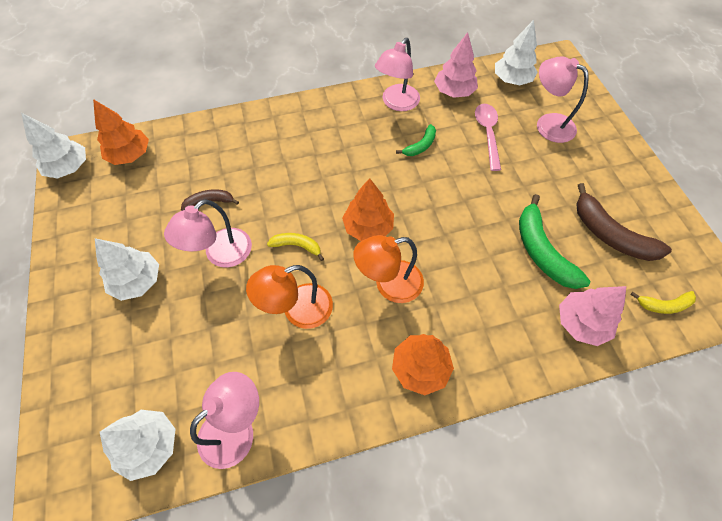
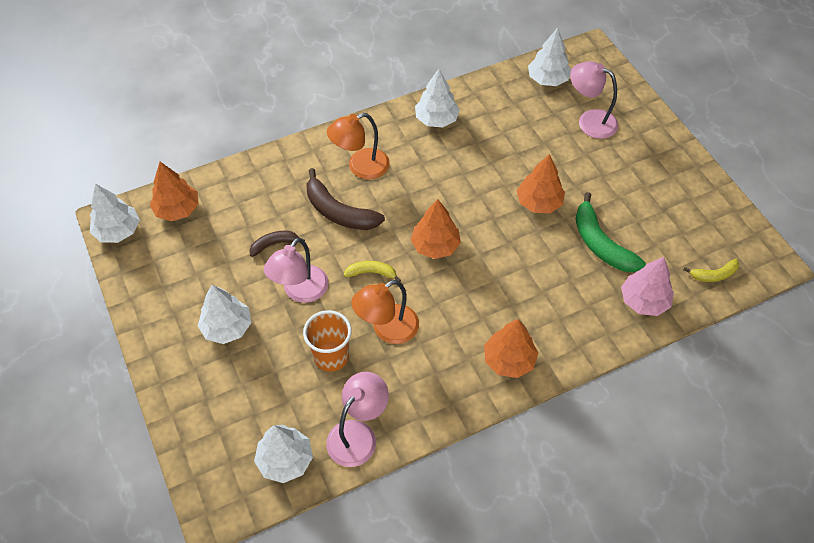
camera: 10 degrees left, 5 degrees down
orange lamp [353,235,424,303] -> orange lamp moved to [327,113,390,179]
pink lamp [375,38,420,111] -> white tree [415,69,460,127]
green banana [396,124,436,156] -> none
pink tree [434,32,478,98] -> none
pink spoon [475,104,501,171] -> none
brown banana [576,183,672,261] -> brown banana moved to [307,168,385,230]
none -> orange cup [303,310,352,372]
none -> orange tree [516,154,565,213]

